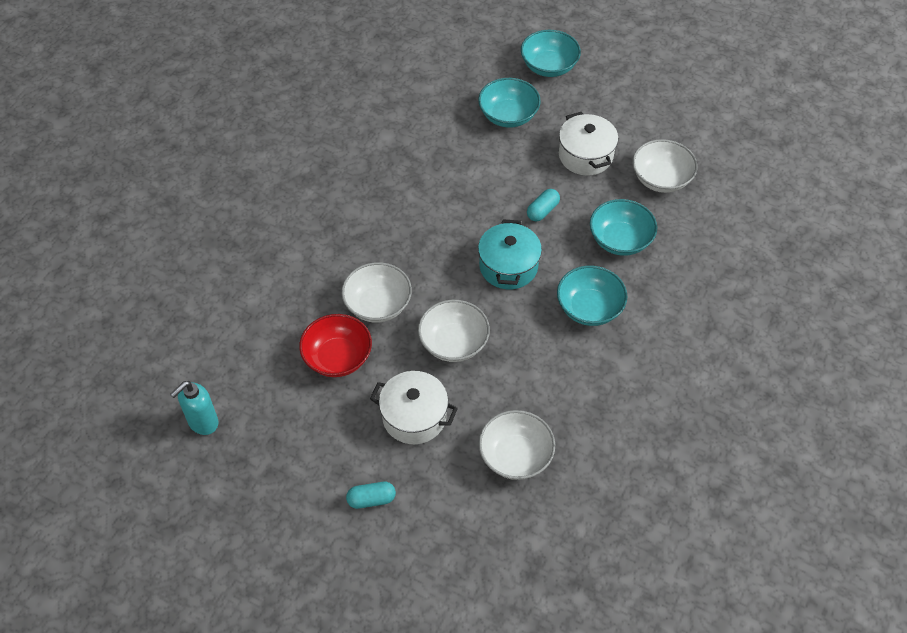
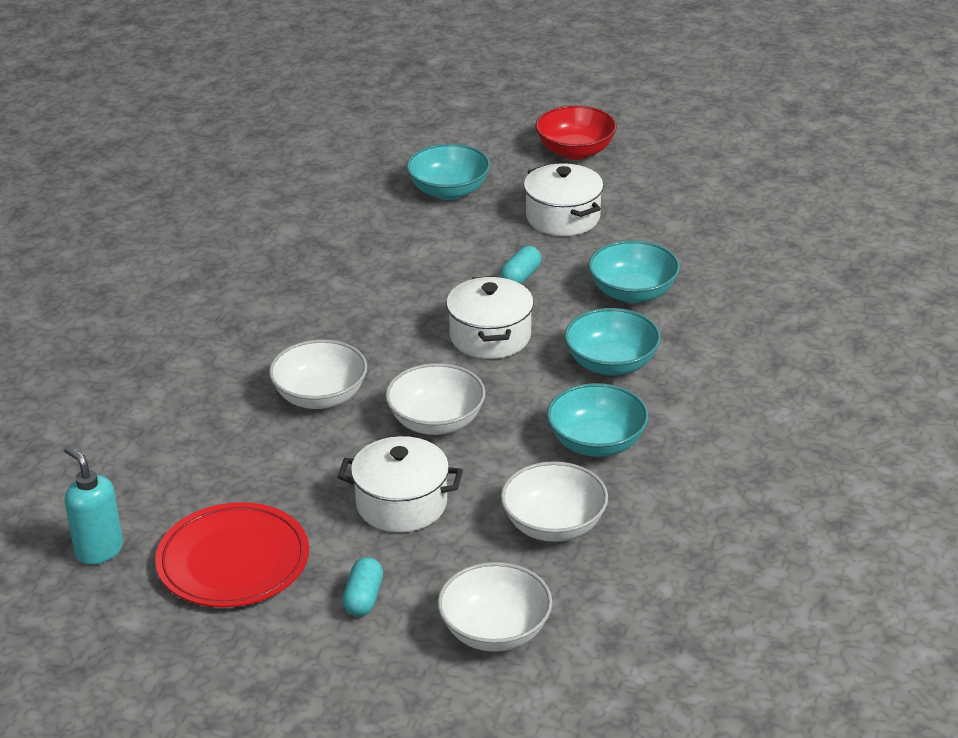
camera: 10 degrees left, 20 degrees down
turquoise soap dispenser [170,381,218,435] -> turquoise soap dispenser turned 105 degrees clockwise [64,446,123,565]
red bowl [299,314,372,377] -> red bowl moved to [535,105,617,160]
turquoise capsule [346,482,396,509] -> turquoise capsule turned 60 degrees counterclockwise [343,557,383,616]
turquoise pot [478,219,542,289] -> white pot [446,276,534,359]
turquoise bowl [521,30,581,77] -> turquoise bowl moved to [547,383,649,457]
white bowl [632,139,698,193] -> white bowl moved to [438,562,553,652]
none -> red plate [155,502,309,607]

